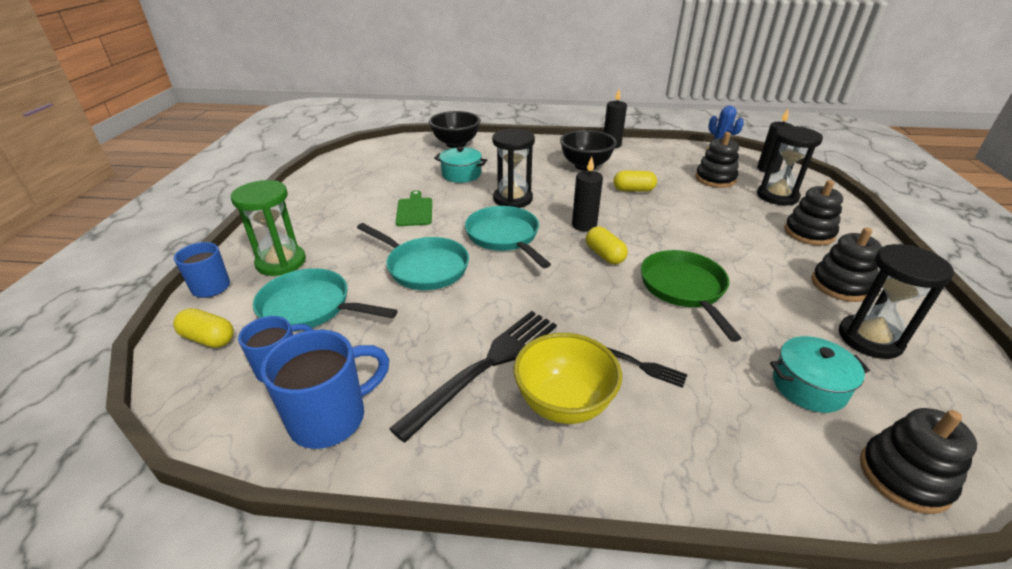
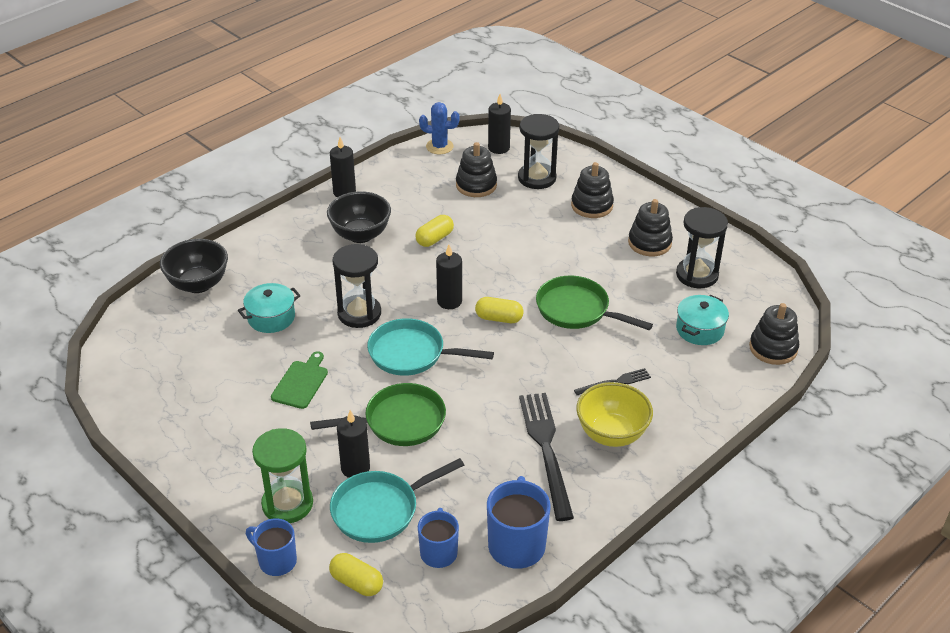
camera: 50 degrees left, 5 degrees up
yellow capsule [173,308,234,348] -> yellow capsule turned 60 degrees clockwise [329,553,383,596]
turquoise pan [357,223,469,290] -> green pan [310,383,446,446]
green cutting board [396,190,432,226] -> green cutting board turned 75 degrees clockwise [271,351,328,409]
none -> black candle [337,410,370,478]

